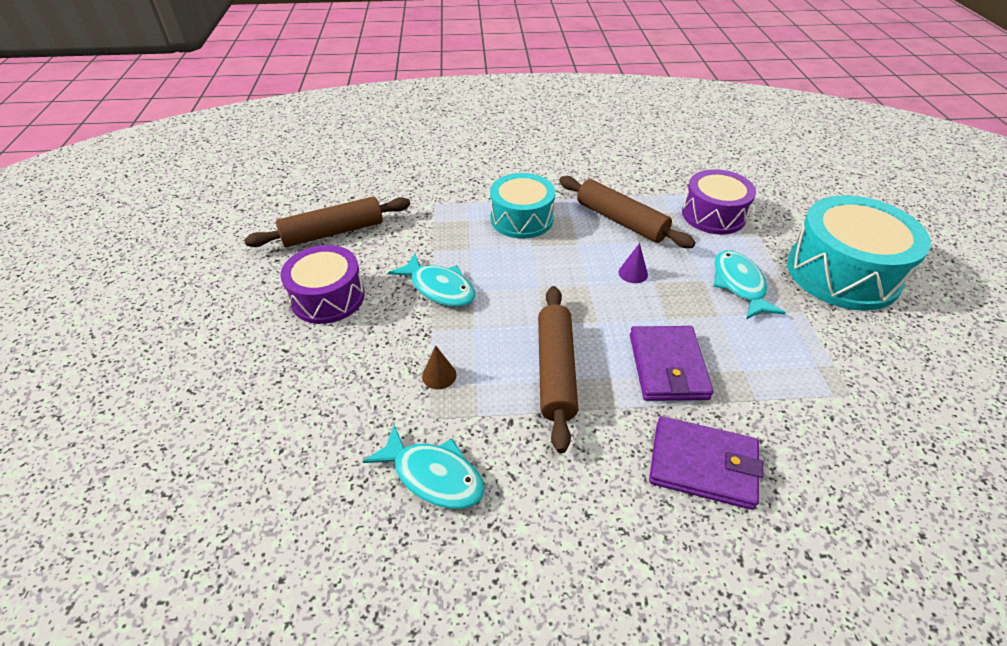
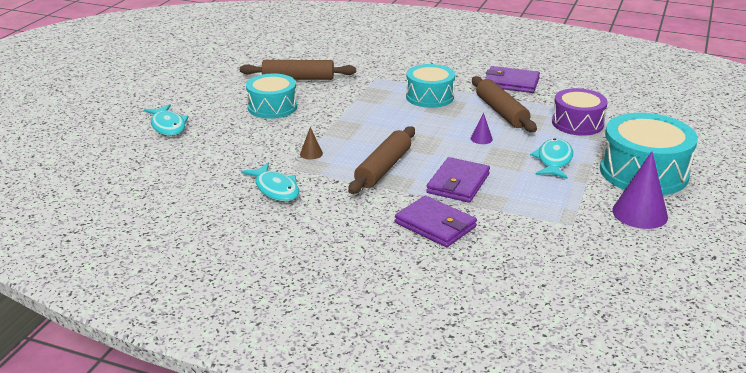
camera: 25 degrees right, 15 degrees down
purple drum [281,245,365,324] -> turquoise drum [246,74,297,119]
turquoise fish [388,254,475,307] -> turquoise fish moved to [144,104,189,136]
none -> purple wallet [485,66,540,93]
none -> purple cone [612,151,668,229]

